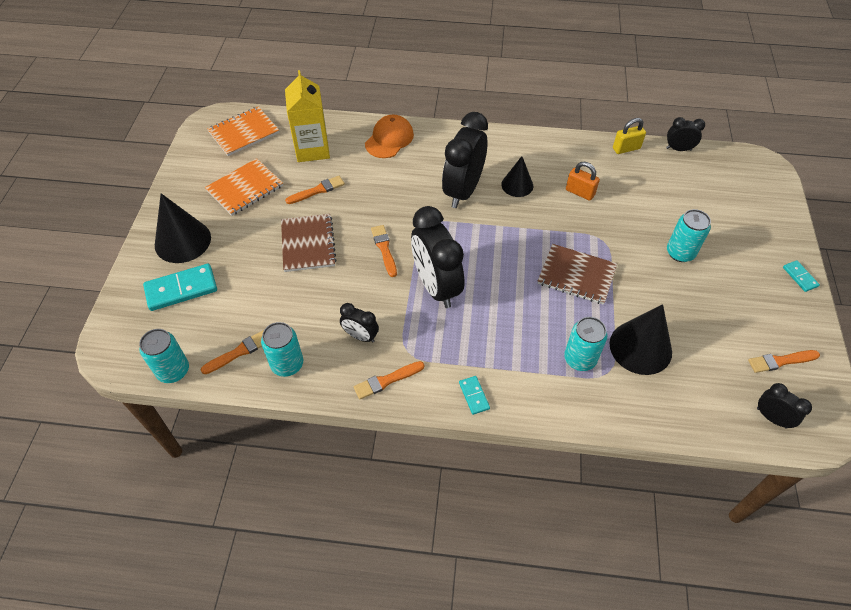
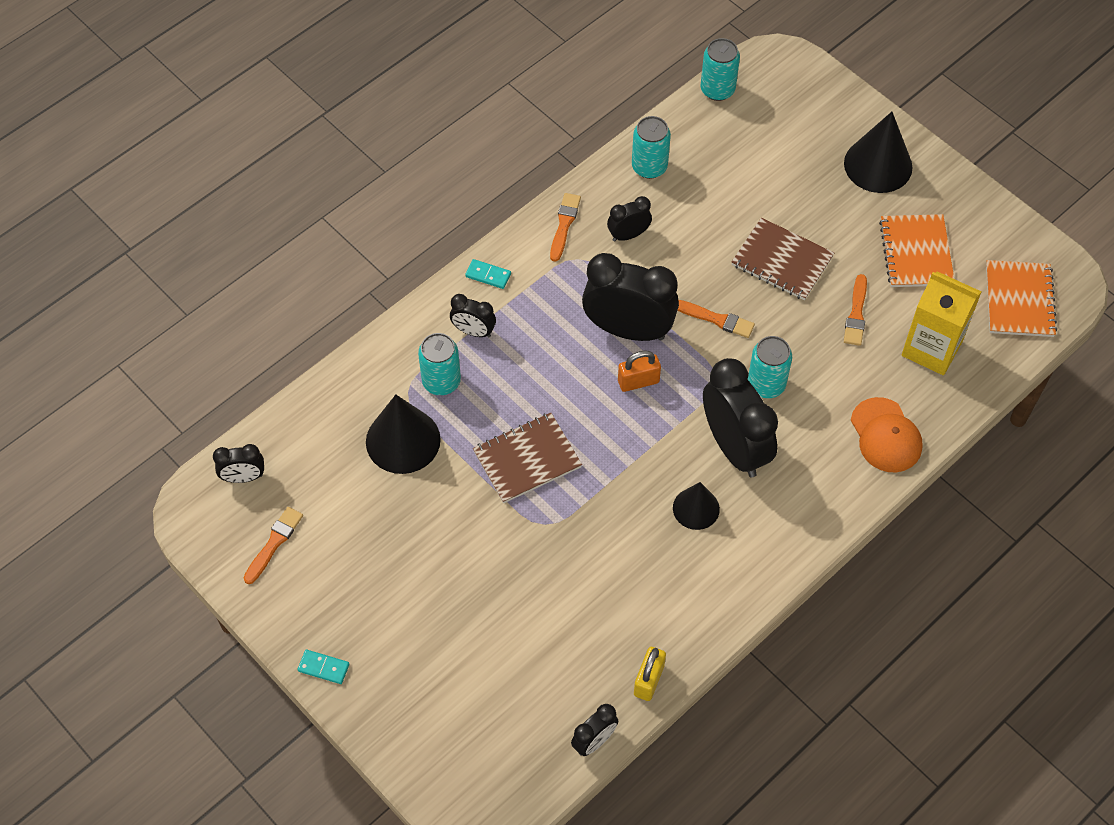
camera: 130 degrees right, 5 degrees up
turquoise domino [143,264,217,311] -> none
orange brush [201,330,264,374] -> none
orange padlock [566,162,600,201] -> orange padlock moved to [618,350,661,392]
turquoise can [667,209,711,262] -> turquoise can moved to [748,336,792,398]
none -> black clock [450,294,496,338]

